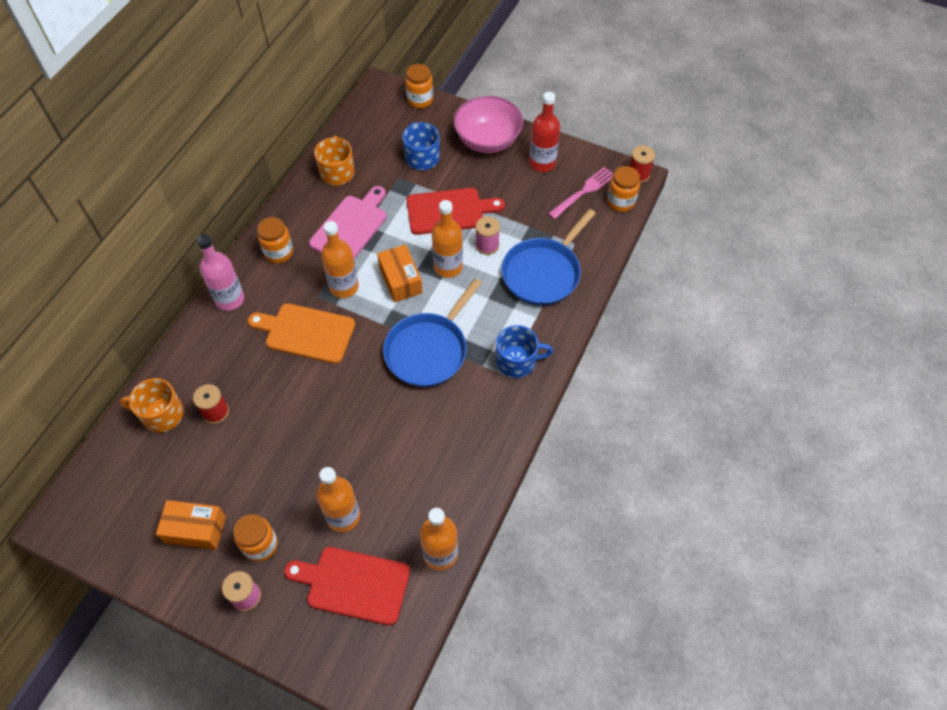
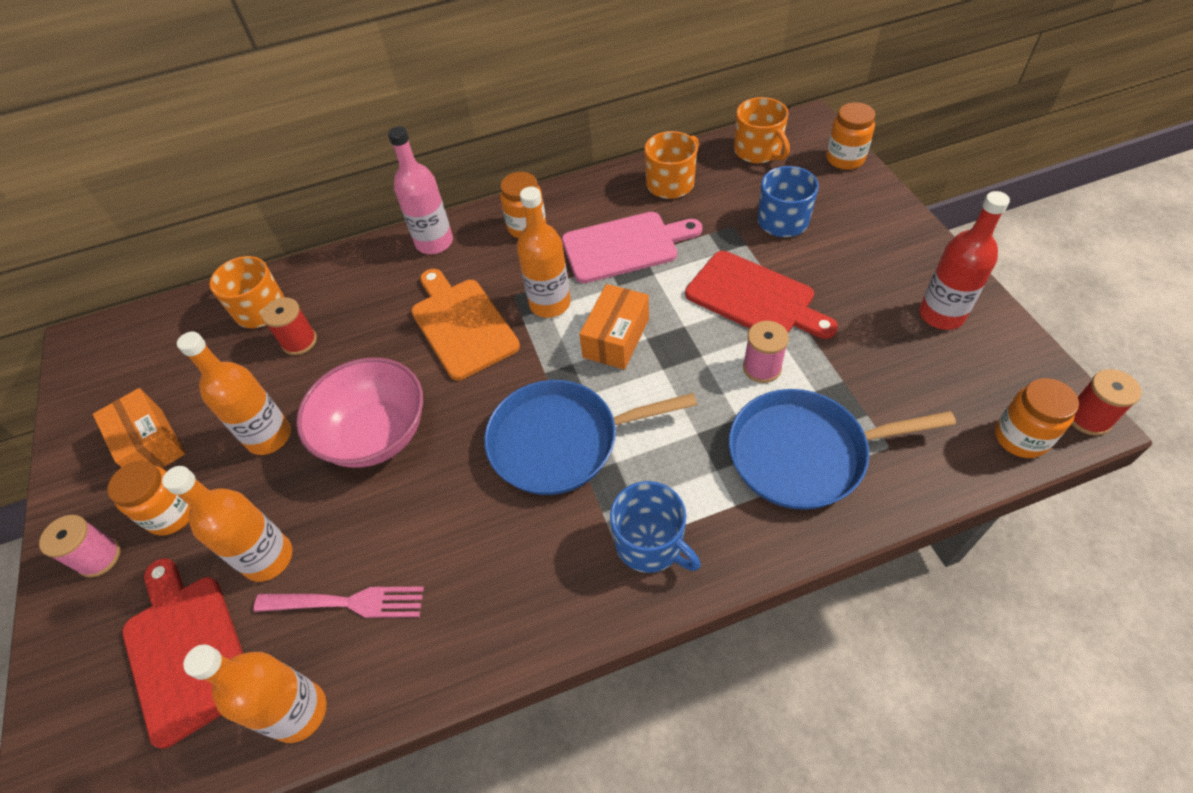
camera: 50 degrees right, 5 degrees down
orange bottle [432,200,463,278] -> orange bottle moved to [177,331,291,455]
pink bowl [454,96,523,153] -> pink bowl moved to [296,357,423,468]
pink fork [548,167,614,219] -> pink fork moved to [253,586,424,618]
none -> orange mug [734,97,790,164]

